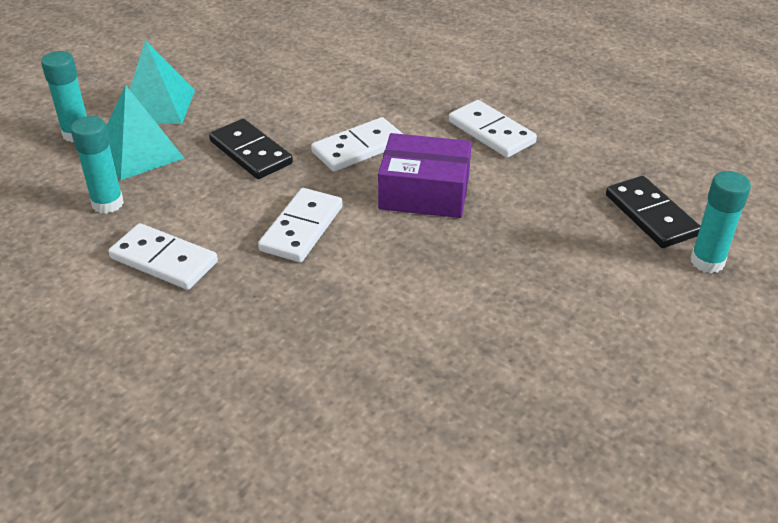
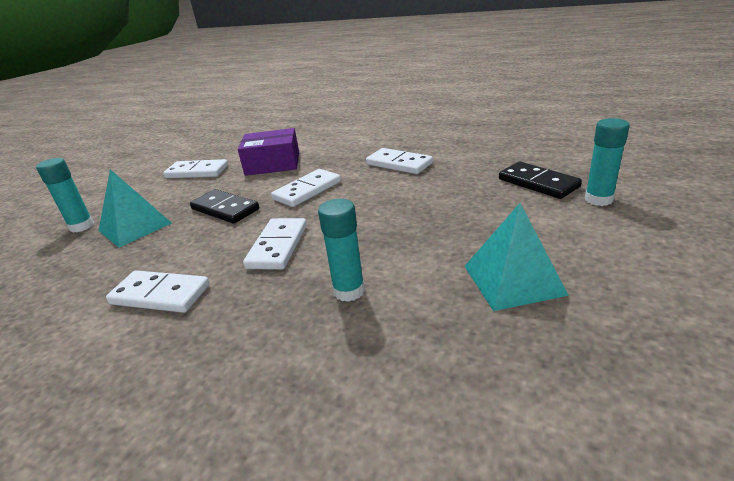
camera: 10 degrees left, 10 degrees down
turquoise glue stick [71,116,124,214] -> turquoise glue stick moved to [318,199,365,302]
turquoise pyramid [129,40,195,124] -> turquoise pyramid moved to [464,203,569,311]
purple box [378,133,472,218] -> purple box moved to [238,128,299,176]
none -> white domino [163,159,228,178]

